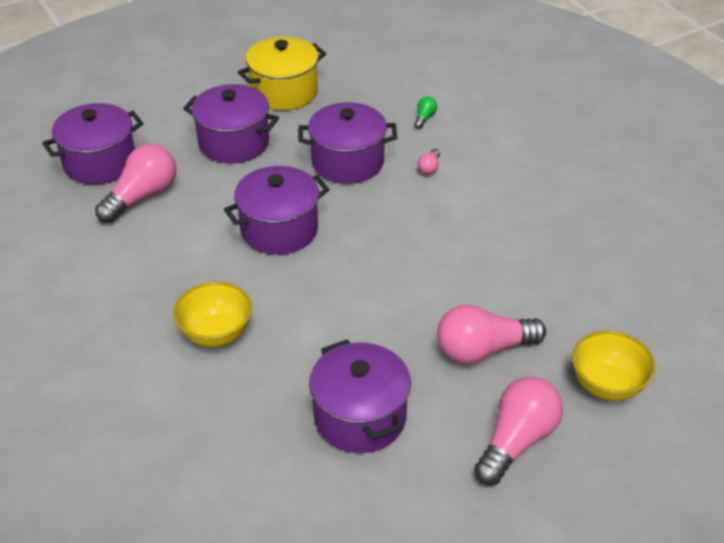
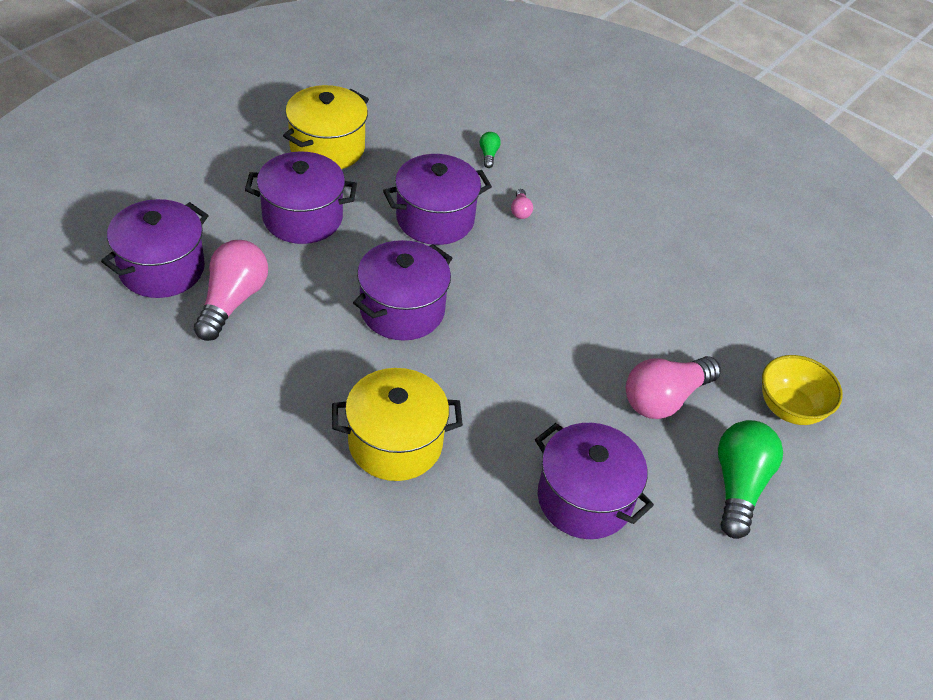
camera: 25 degrees left, 5 degrees up
yellow bowl [173,282,252,347] -> yellow pot [332,368,463,481]
pink light bulb [474,377,563,485] -> green light bulb [718,420,783,539]

